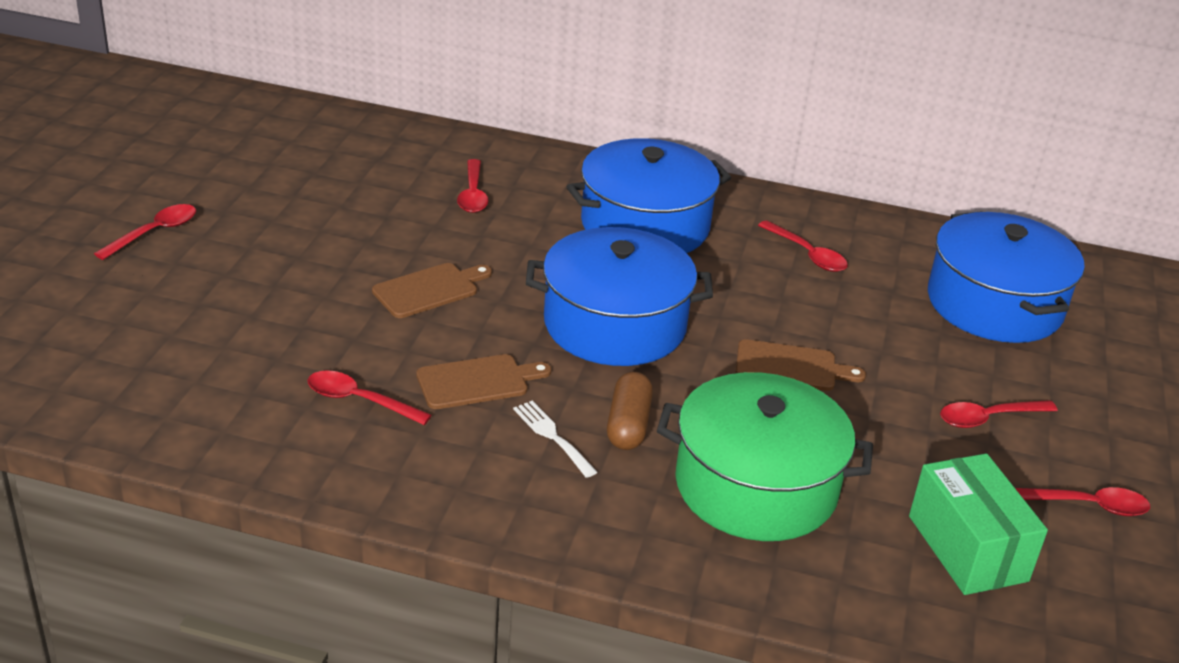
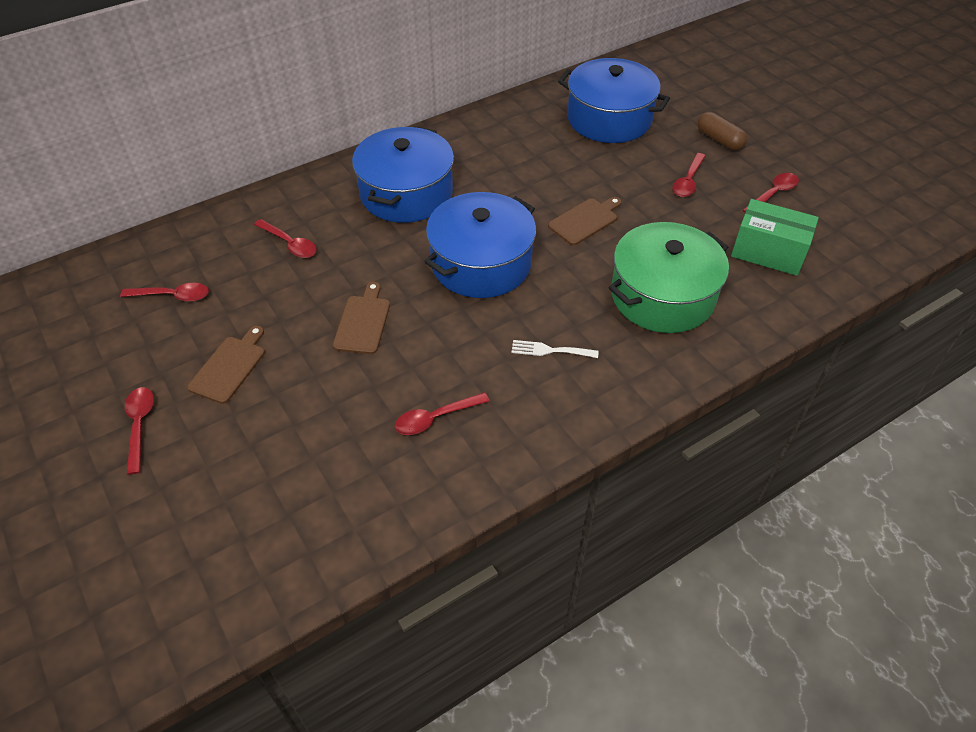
camera: 45 degrees left, 15 degrees up
brown cutting board [416,354,551,409] -> brown cutting board moved to [187,326,265,404]
brown capsule [607,372,653,450] -> brown capsule moved to [697,112,747,150]
red spoon [758,220,848,272] -> red spoon moved to [120,283,209,302]

